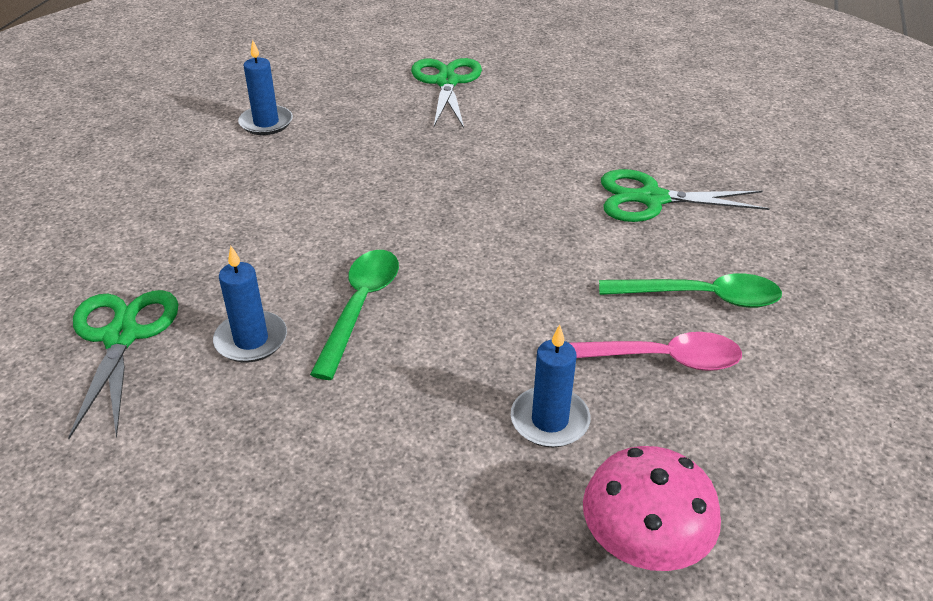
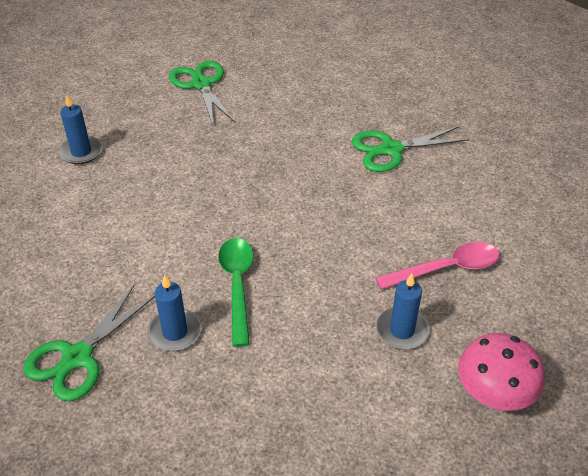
camera: 20 degrees left, 5 degrees up
green scissors [68,290,179,439] -> green scissors turned 120 degrees counterclockwise [23,284,155,401]
green spoon [599,273,782,308] -> none

